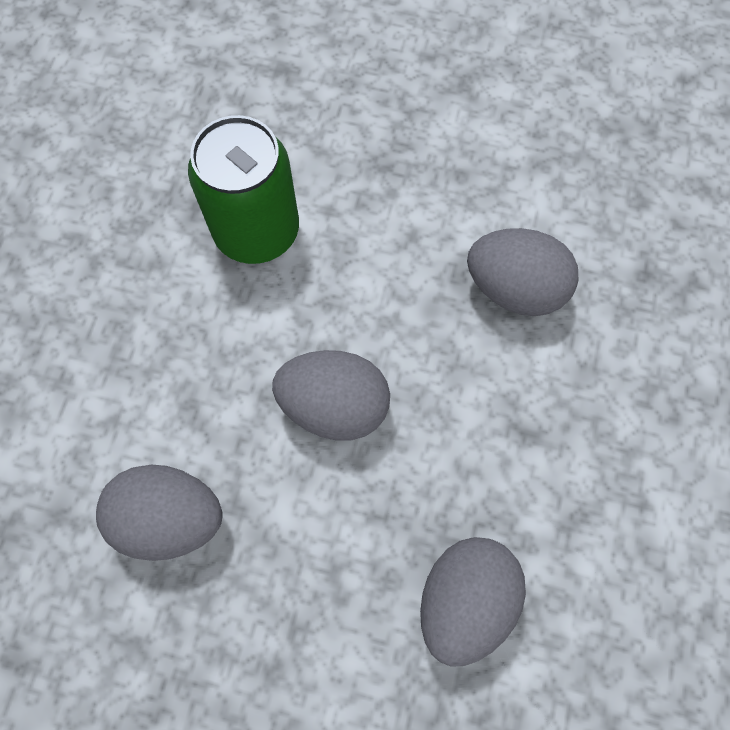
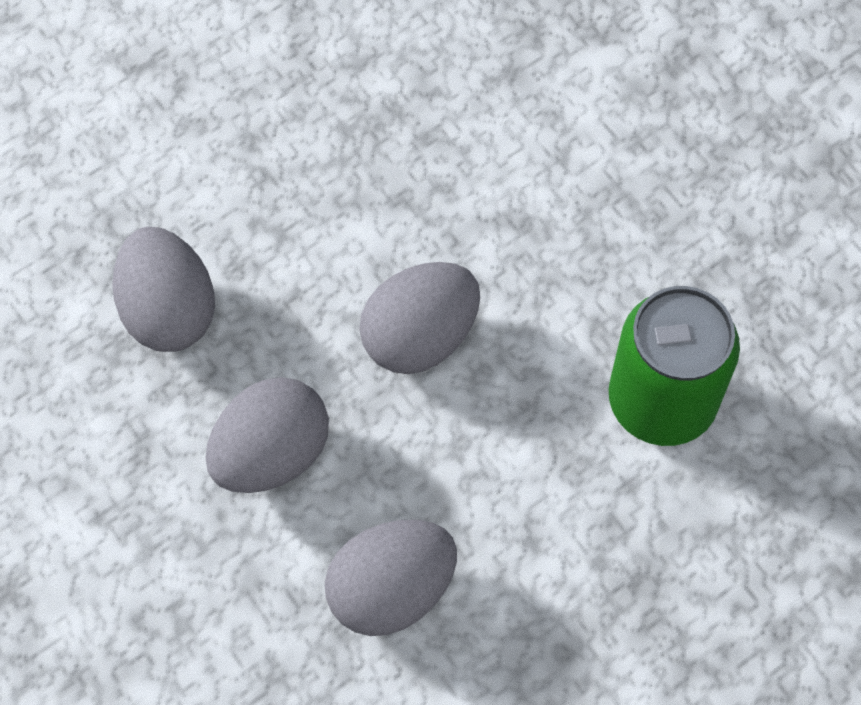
camera: 130 degrees right, 5 degrees down
grey egg [96,465,223,561] -> grey egg moved to [206,377,329,493]

